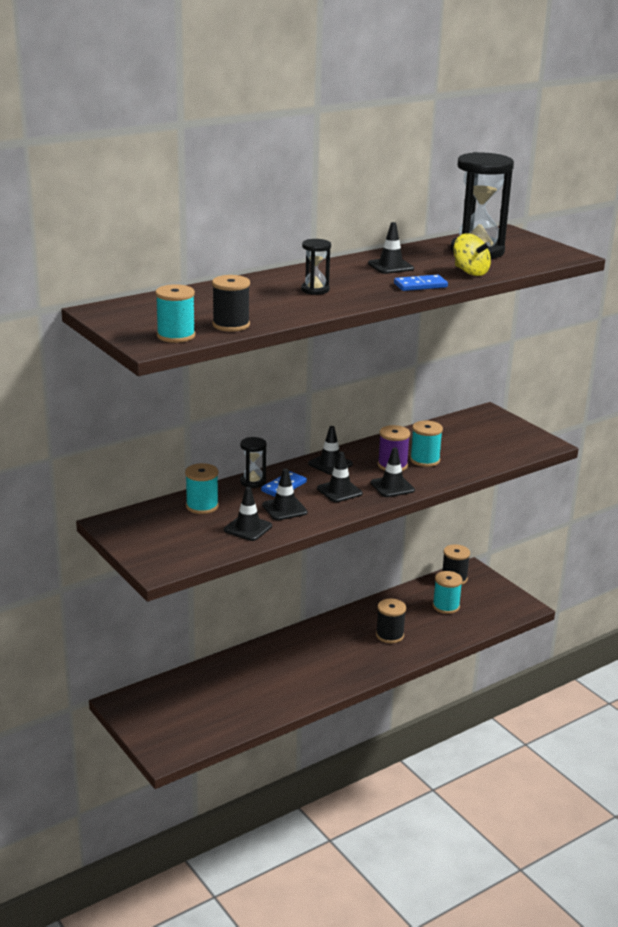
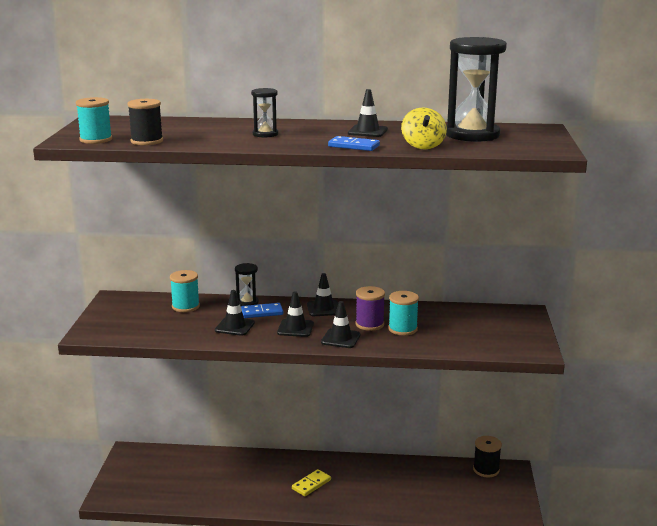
camera: 40 degrees right, 5 degrees down
black traffic cone [224,487,272,541] -> none
black spool [376,598,406,643] -> none
turquoise spool [433,571,463,614] -> none
none -> yellow domino [292,469,331,496]

